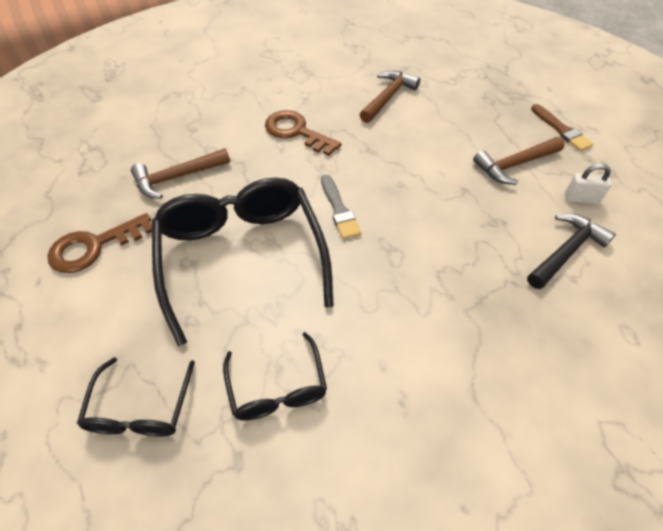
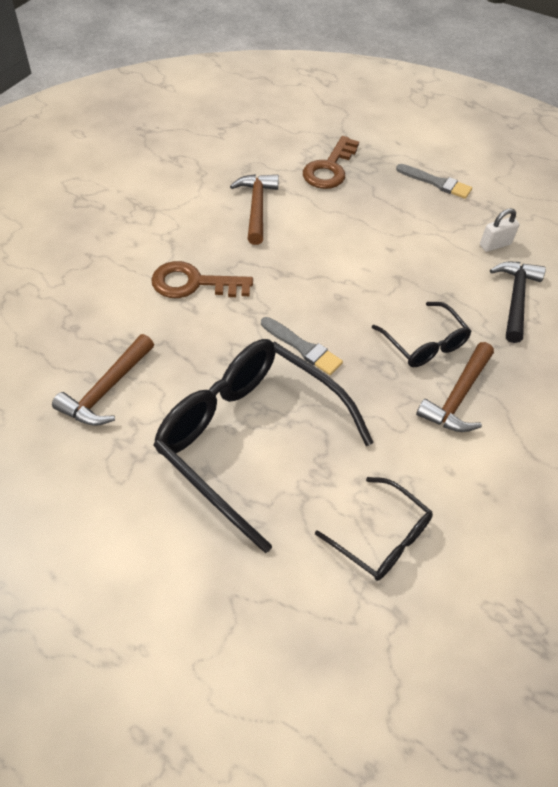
camera: 35 degrees left, 0 degrees up
brown key [47,213,152,273] -> brown key moved to [303,136,359,189]
black glasses [77,357,195,436] -> black glasses moved to [372,302,471,367]
brown hammer [473,137,565,185] -> brown hammer moved to [416,342,494,432]
brown brush [531,104,594,151] -> grey brush [396,164,472,199]

